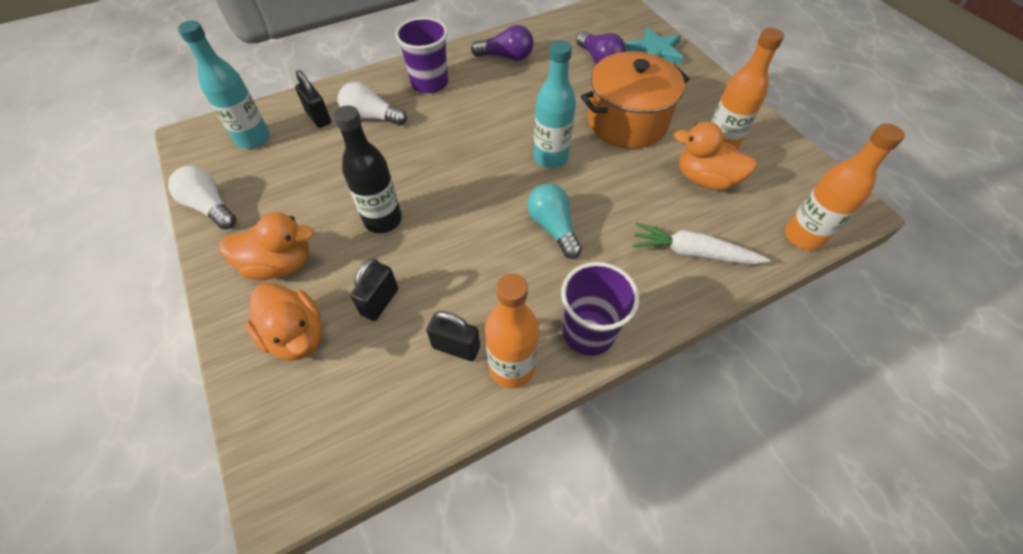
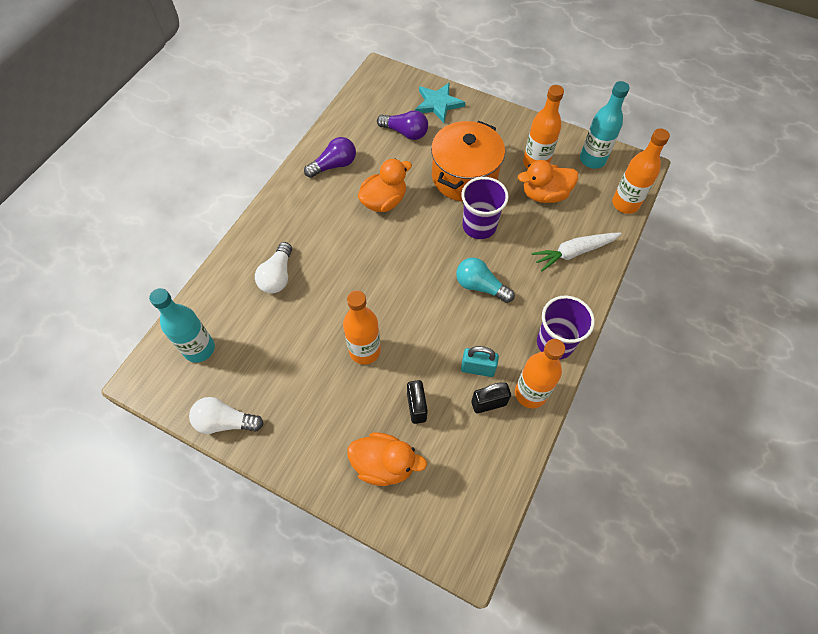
camera: 35 degrees left, 5 degrees up
orange duck [219,212,314,280] -> orange duck moved to [357,158,412,212]
black padlock [295,70,331,128] -> none
black bottle [334,105,402,233] -> orange bottle [343,290,381,364]
white light bulb [337,82,407,126] -> white light bulb turned 60 degrees counterclockwise [255,242,292,293]
purple cup [395,17,448,93] -> purple cup moved to [462,177,509,239]
turquoise bottle [533,40,576,168] -> turquoise bottle moved to [580,81,630,169]
none -> turquoise padlock [461,346,499,377]

